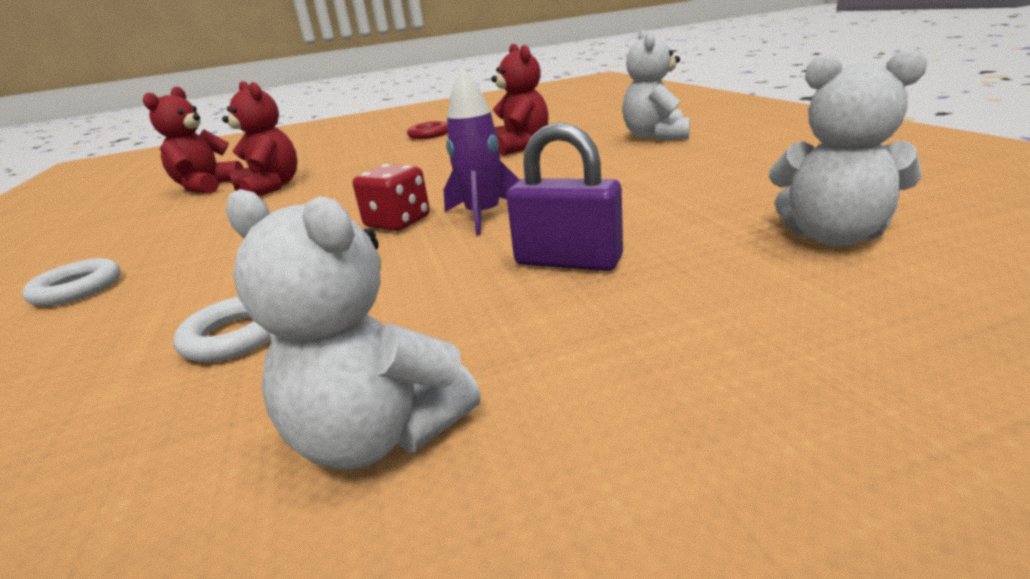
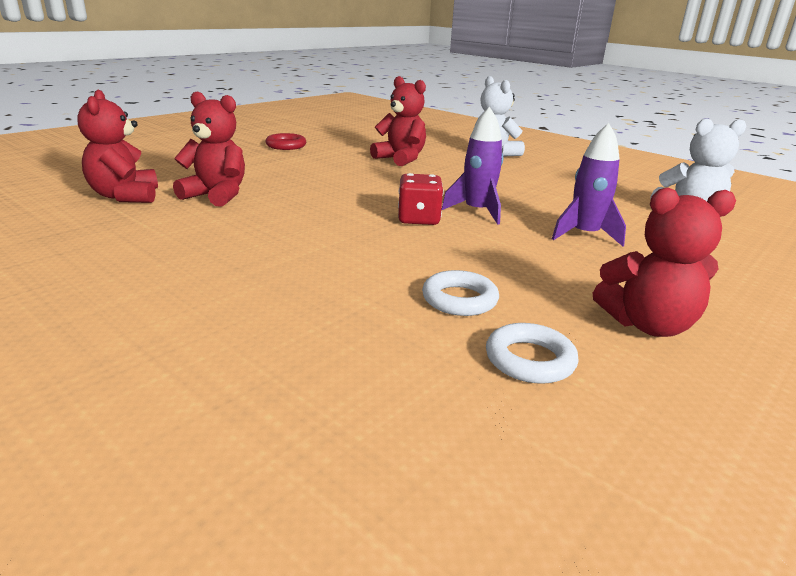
camera: 35 degrees left, 0 degrees up
white ring [22,258,121,306] -> white ring moved to [486,323,579,384]
white teddy bear [226,189,481,470] -> red teddy bear [593,188,736,337]
purple padlock [506,122,623,271] -> purple rocket [552,123,626,246]

